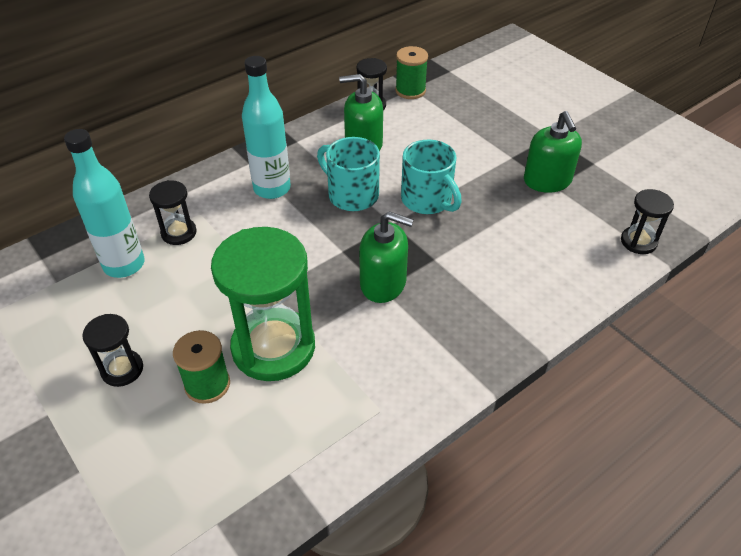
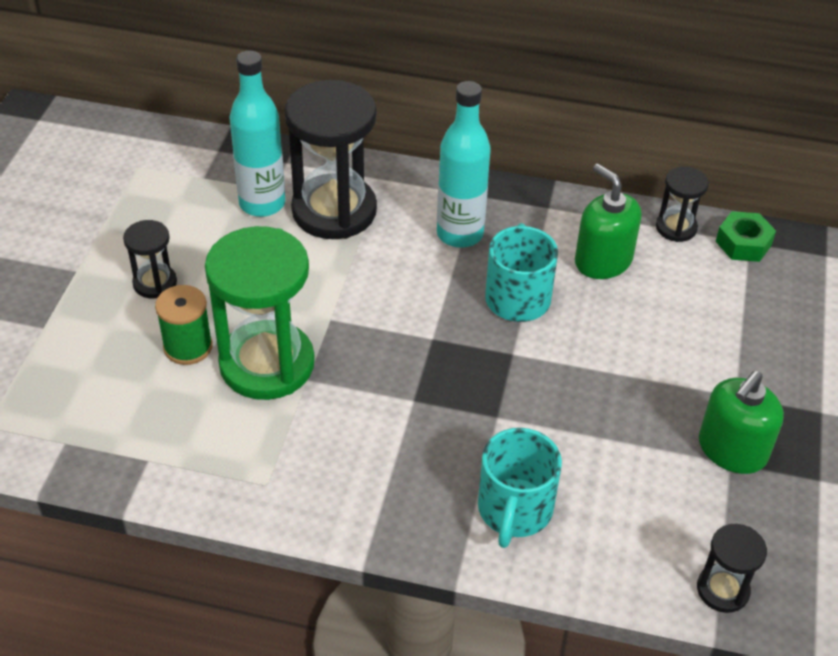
camera: 50 degrees right, 0 degrees up
black hourglass [149,180,197,245] -> black hourglass [285,80,377,239], size x2.06
green soap dispenser [359,211,414,303] -> none
green spool [395,46,428,99] -> green nut [716,211,776,262]
turquoise mug [401,140,462,214] -> turquoise mug moved to [478,428,562,548]

